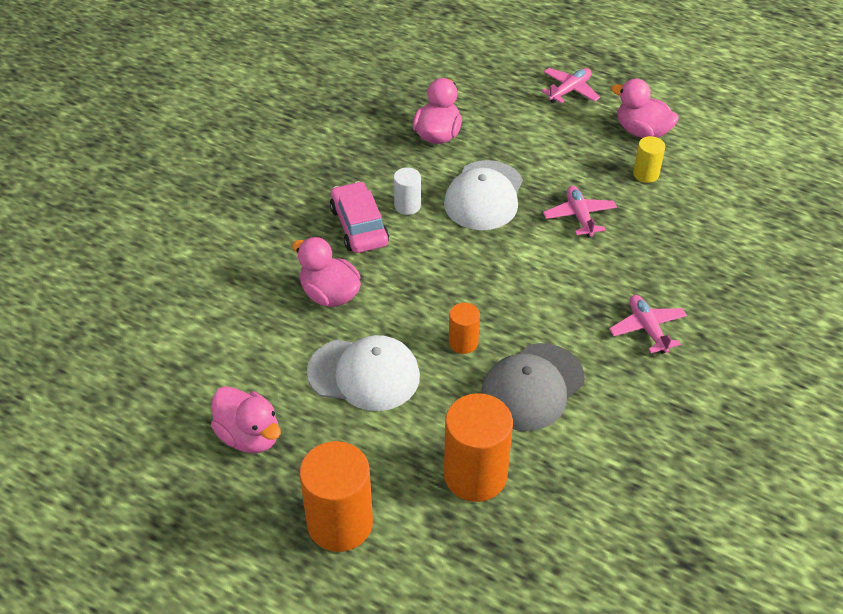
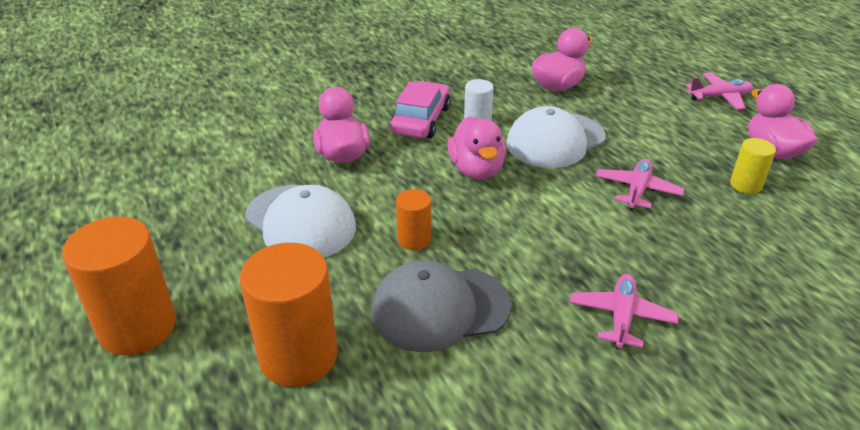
camera: 35 degrees right, 10 degrees down
pink duck [211,386,281,453] -> pink duck moved to [447,116,506,179]

